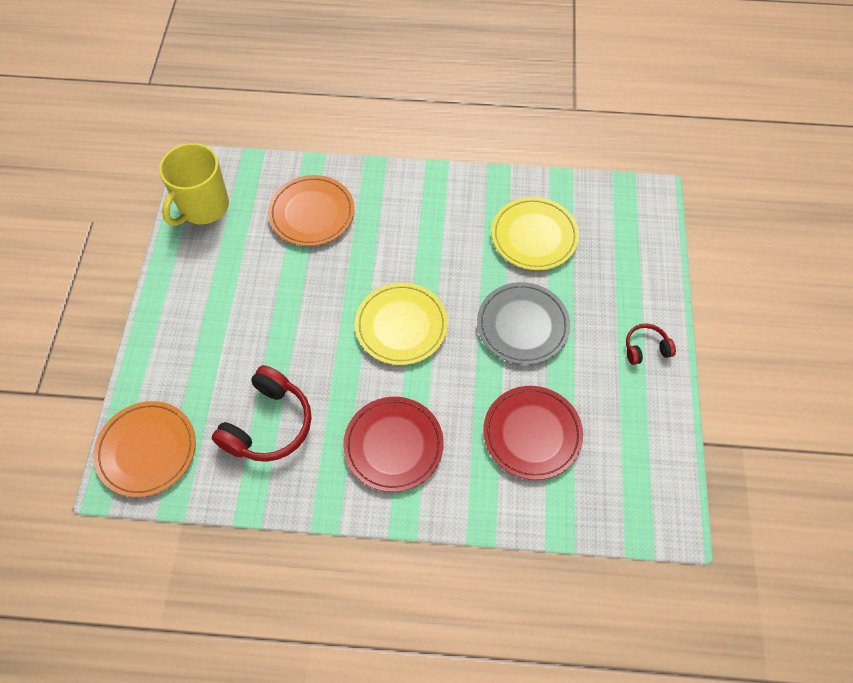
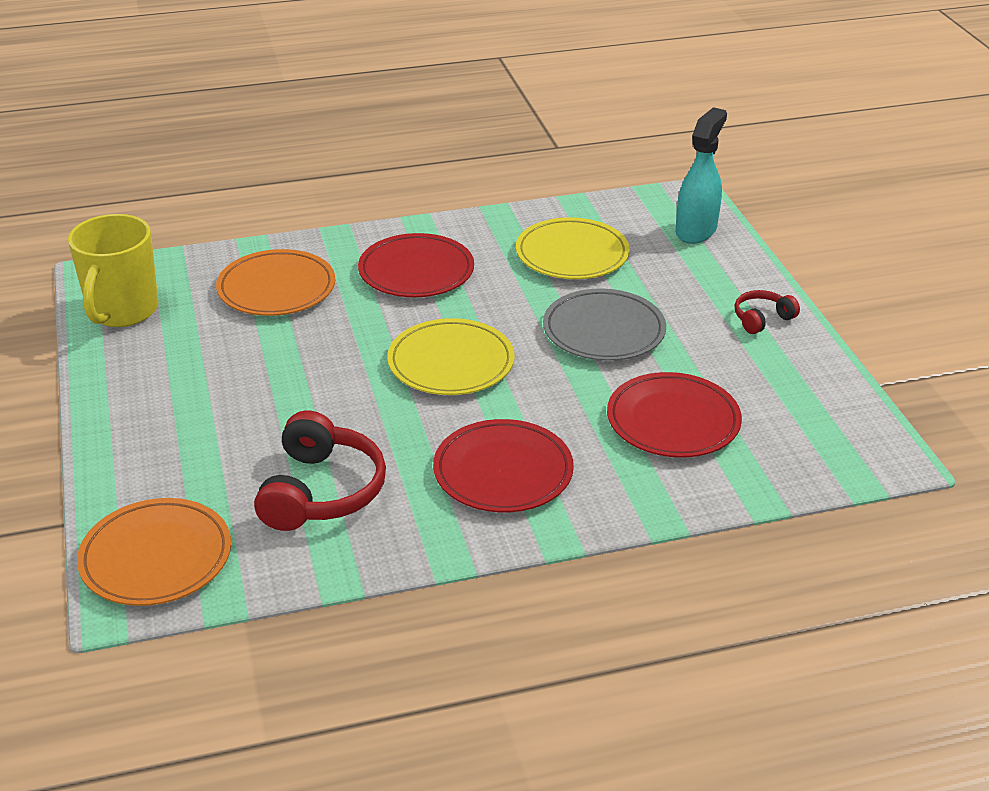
camera: 20 degrees left, 25 degrees down
none -> red plate [358,233,474,297]
none -> turquoise spray bottle [676,107,727,244]

